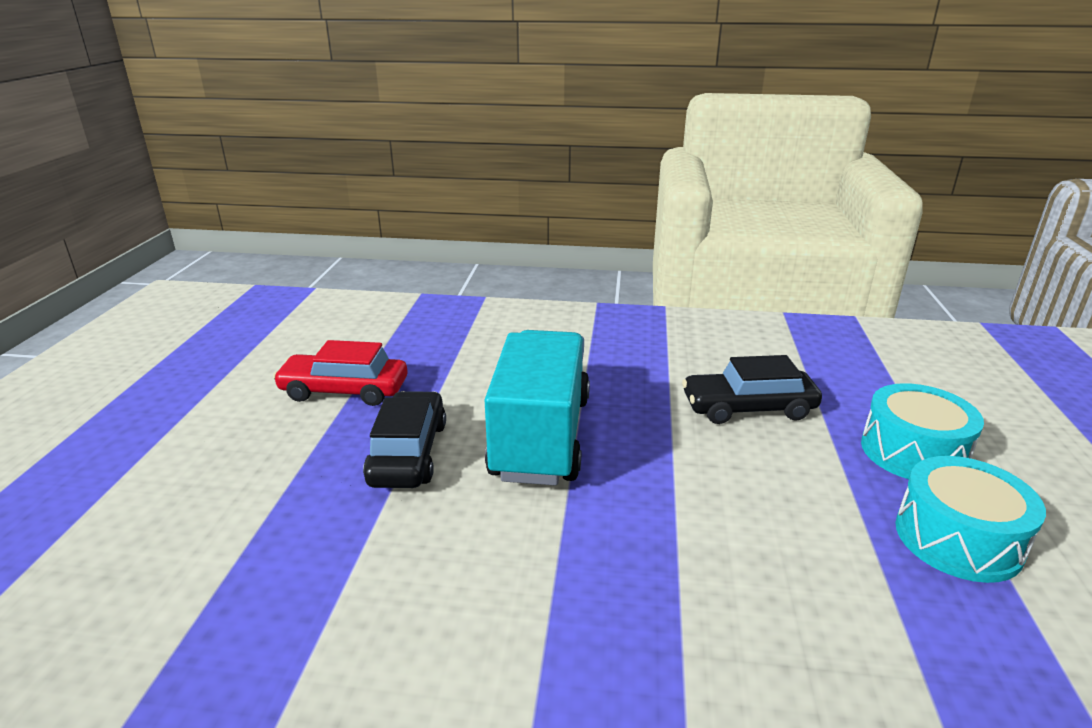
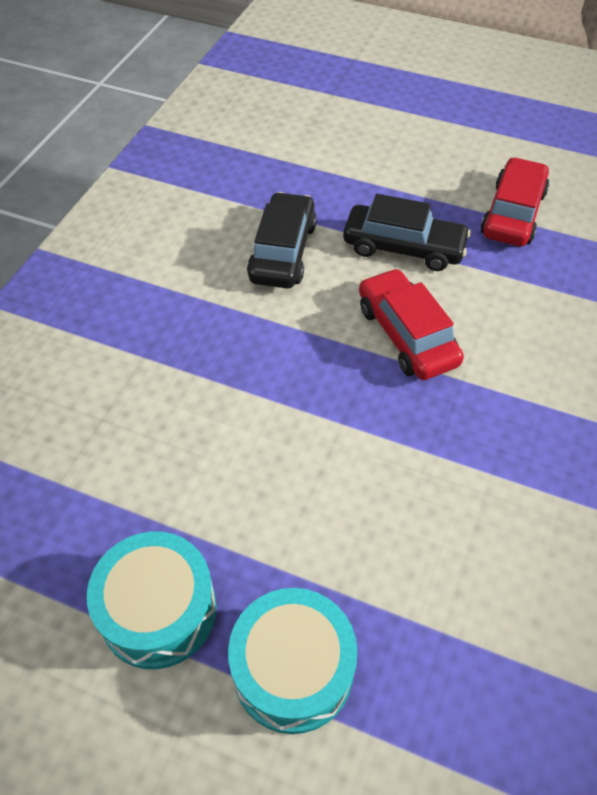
camera: 105 degrees right, 25 degrees up
turquoise truck [485,330,590,486] -> red car [359,268,464,380]
black car [682,355,822,424] -> black car moved to [247,192,317,288]

